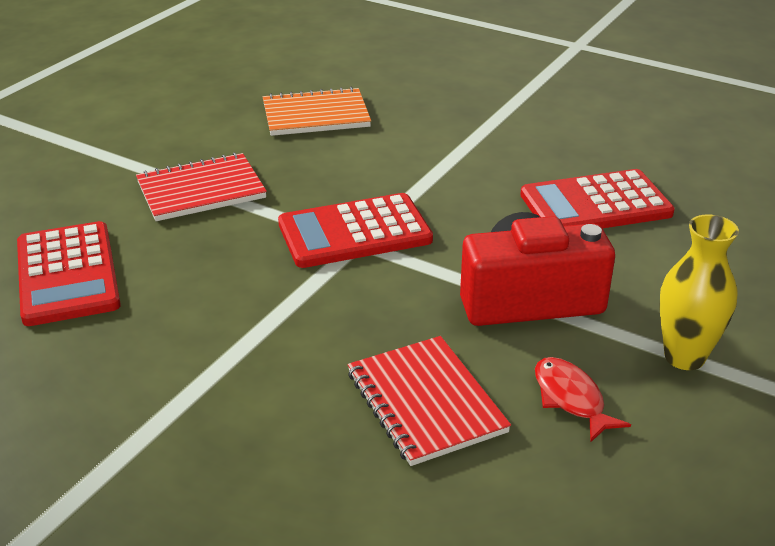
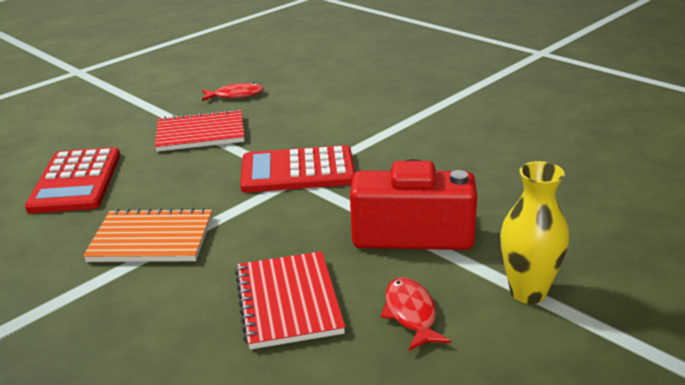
camera: 15 degrees right, 5 degrees down
orange notebook [263,87,371,136] -> orange notebook moved to [83,208,212,262]
red calculator [520,169,675,228] -> none
none -> red fish [202,83,264,101]

